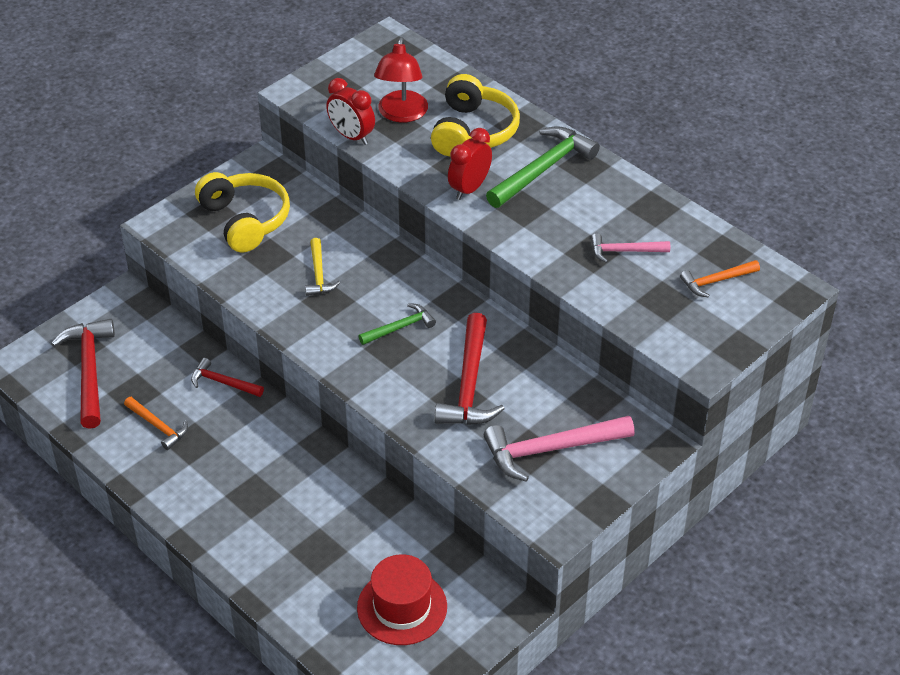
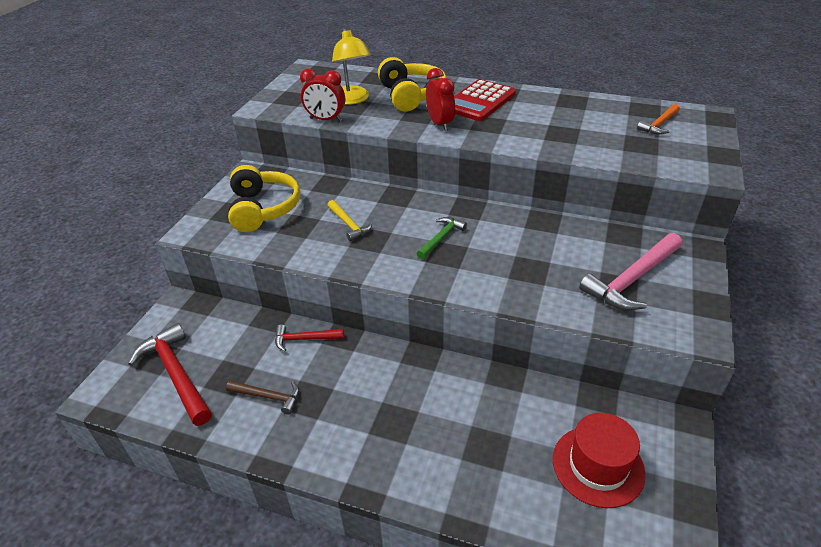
camera: 25 degrees left, 5 degrees down
orange hammer [124,397,188,450] -> brown hammer [226,380,299,415]
yellow headphones [195,172,290,253] -> yellow headphones turned 45 degrees clockwise [228,165,300,232]
red lamp [374,37,428,123] -> yellow lamp [332,28,371,105]
red hammer [434,313,505,425] -> none
red clock [448,128,492,200] -> red clock turned 150 degrees clockwise [426,68,455,131]
green hammer [486,126,600,208] -> red calculator [454,79,516,121]
pink hammer [591,233,670,263] -> none

